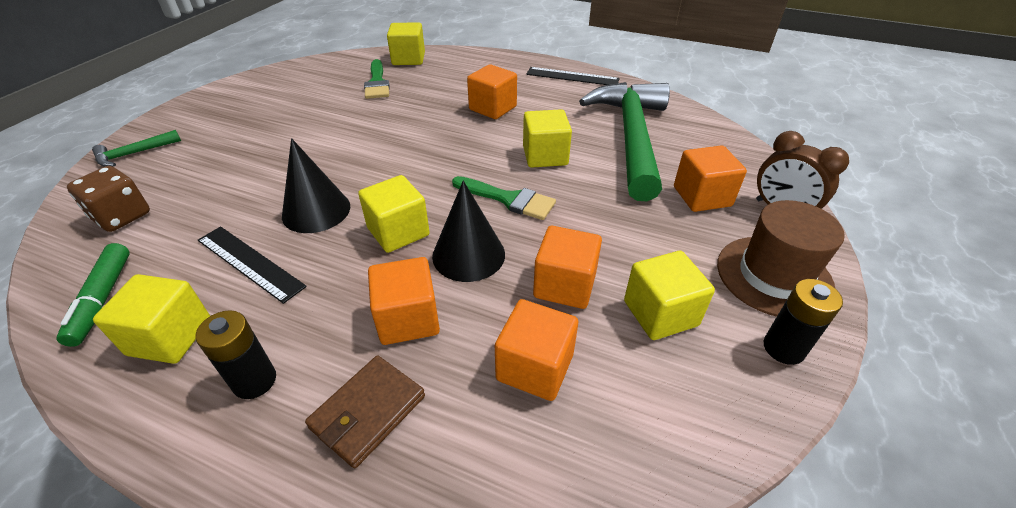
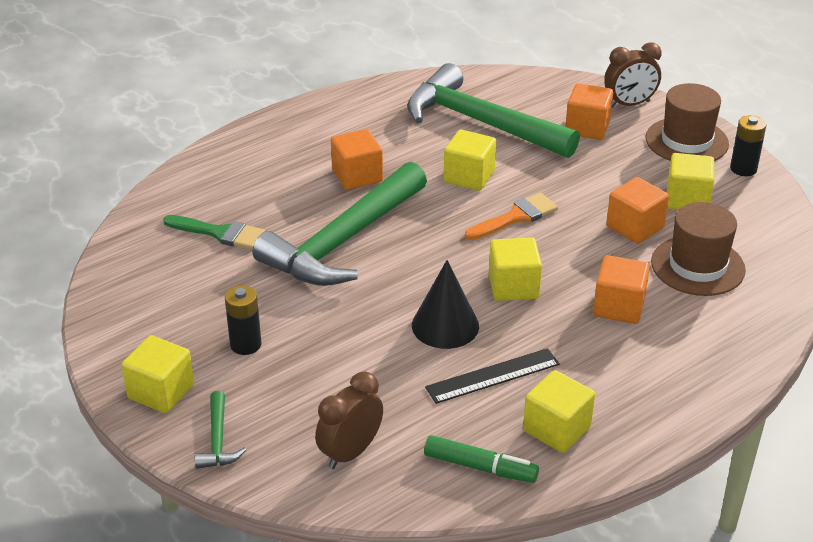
camera: 60 degrees left, 5 degrees down
brown dice [67,166,150,232] -> brown clock [315,371,383,469]
black battery [195,310,276,399] -> black battery moved to [225,285,262,355]
brown wallet [305,356,425,469] -> none
yellow cube [387,22,425,65] -> yellow cube moved to [121,335,194,413]
black cone [432,181,505,282] -> none
green brush [452,176,556,220] -> orange brush [465,193,558,240]
orange cube [495,299,578,401] -> brown hat [651,202,746,296]
black ruler [526,67,620,85] -> none
none -> green hammer [252,162,427,286]

